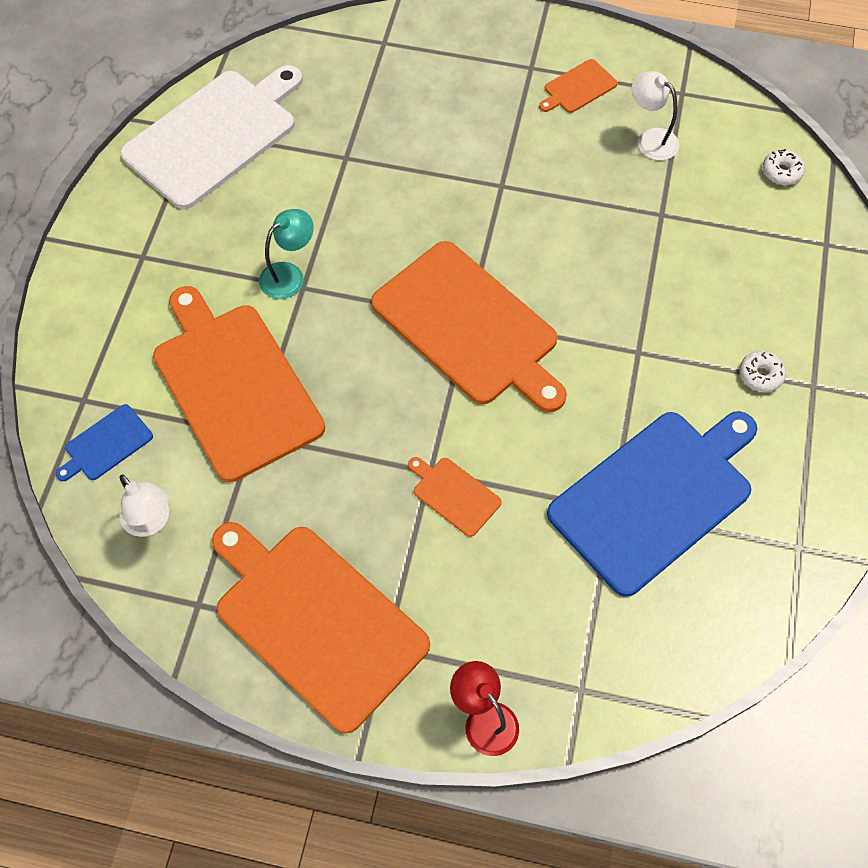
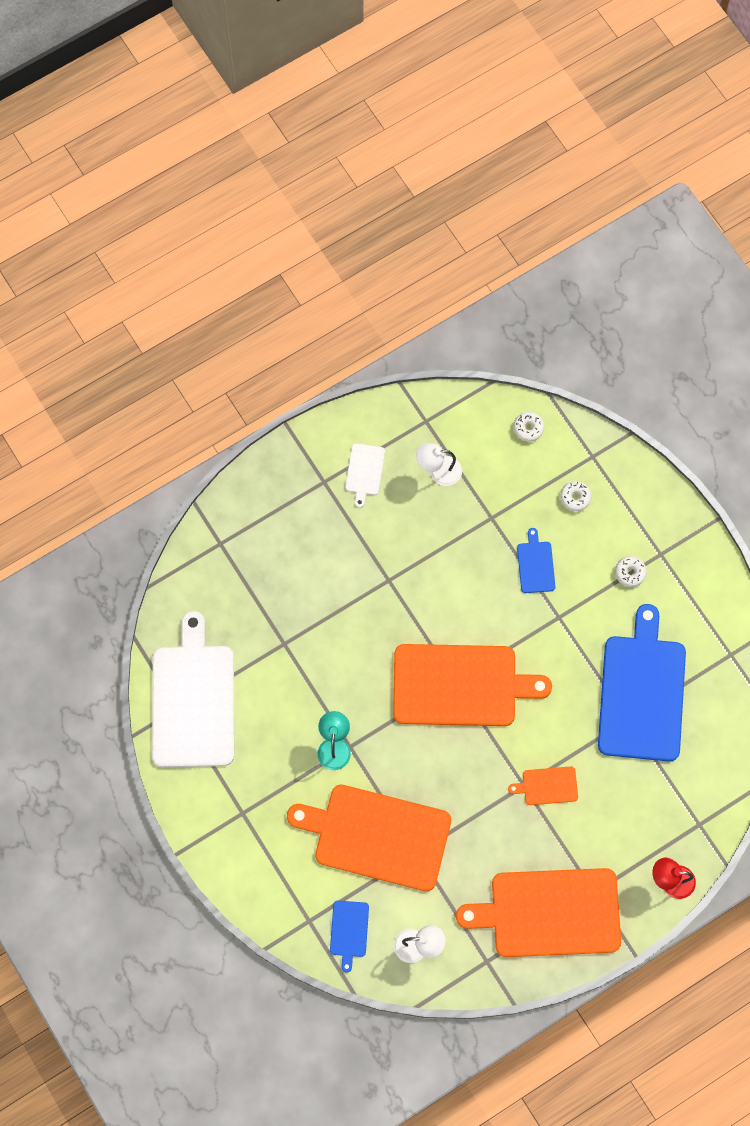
camera: 45 degrees left, 10 degrees up
orange cutting board [539,59,617,113] -> white cutting board [345,443,385,508]
none -> blue cutting board [517,528,555,593]
none -> white donut [560,481,592,511]

